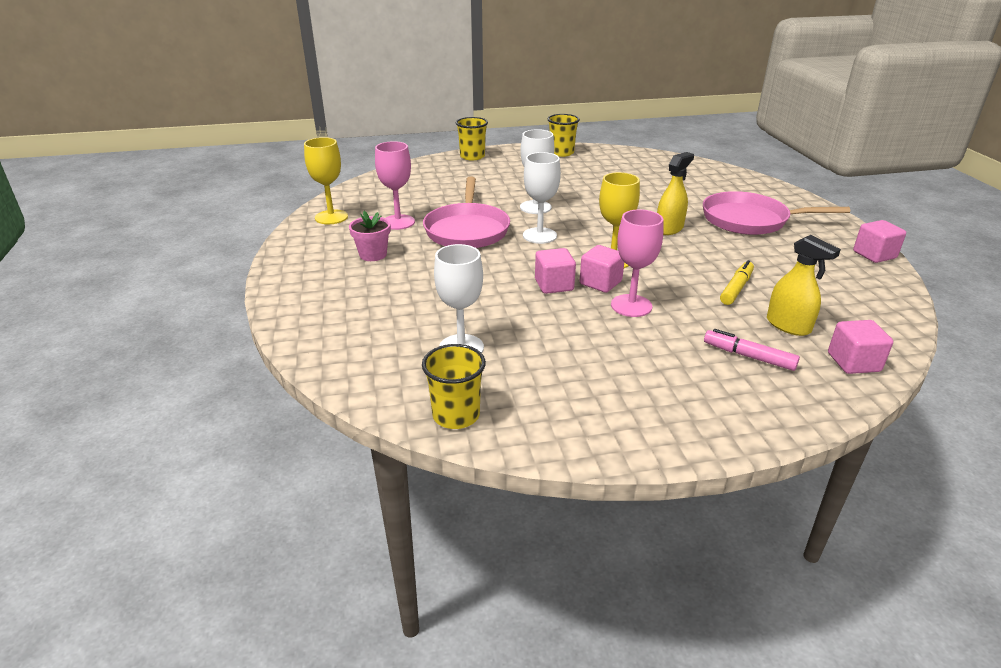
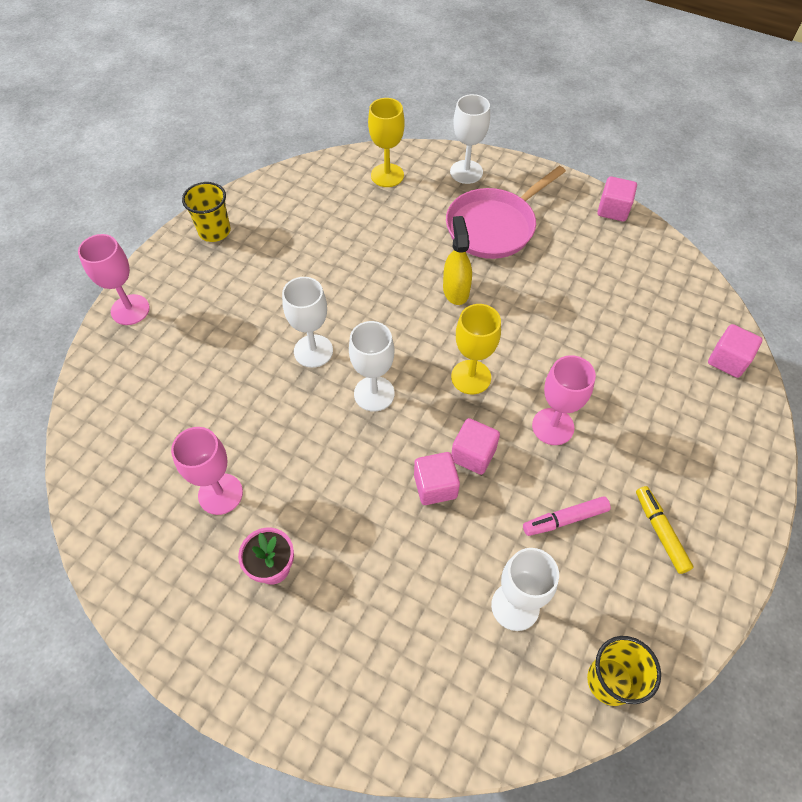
camera: 50 degrees left, 25 degrees up
yellow goblet [304,137,348,224] -> yellow goblet moved to [368,98,405,187]
pink pan [423,176,510,248] -> none
yellow cup [455,117,488,160] -> pink goblet [78,234,150,325]
pink cube [580,245,624,293] -> pink cube moved to [414,452,460,505]
pink marker [704,329,800,371] -> pink marker moved to [523,496,611,536]
yellow marker [720,260,754,305] -> yellow marker moved to [636,486,694,574]
yellow spray bottle [767,235,841,336] -> none
none -> white goblet [450,94,490,184]

